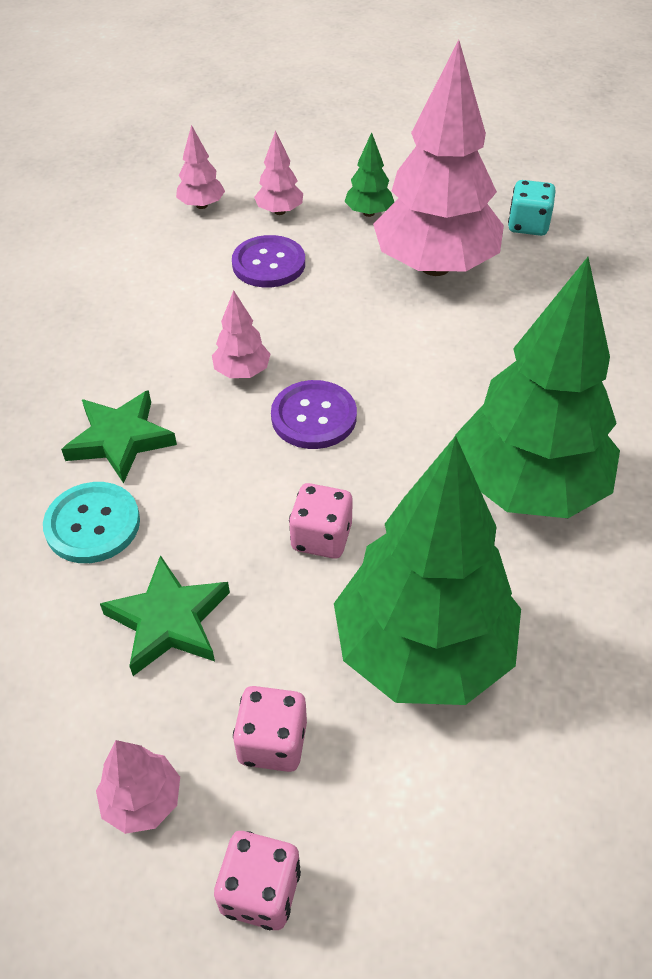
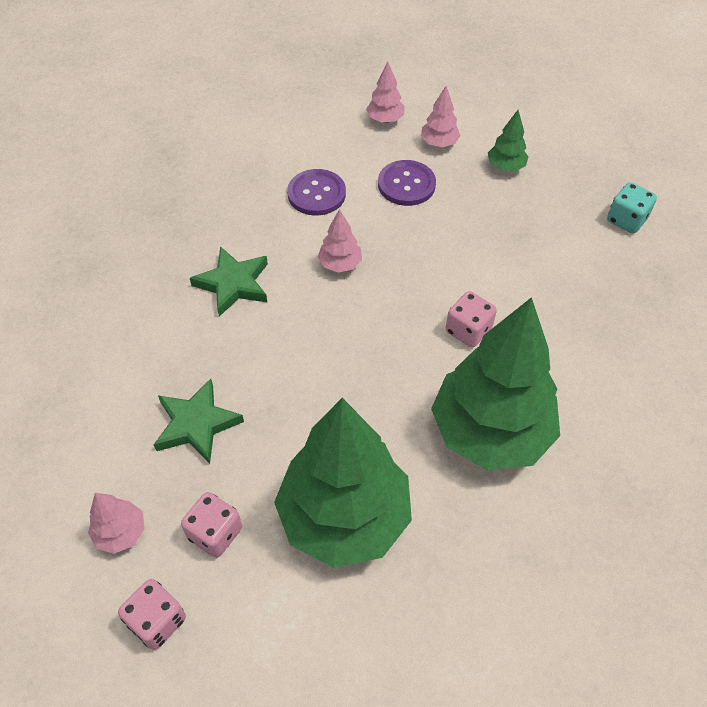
camera: 25 degrees right, 5 degrees up
turquoise button [43,482,140,563] -> none
purple button [271,380,357,449] -> purple button moved to [287,169,346,216]
pink dice [289,483,353,559] -> pink dice moved to [446,291,497,348]
pink tree [373,40,504,276] -> none

